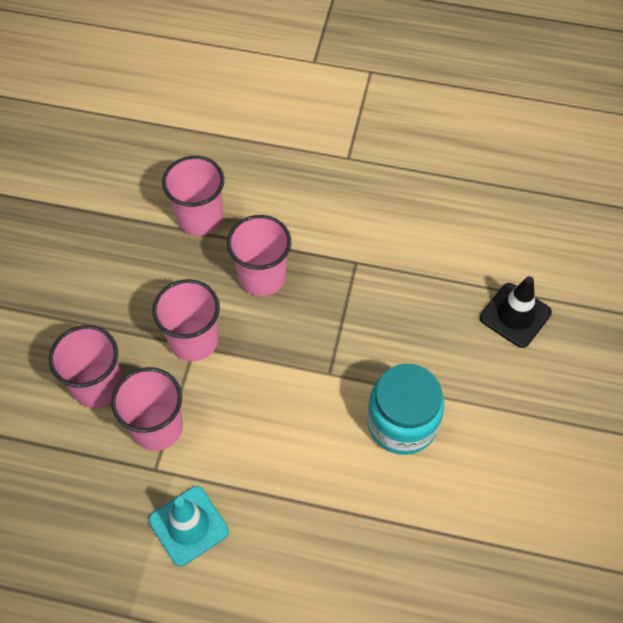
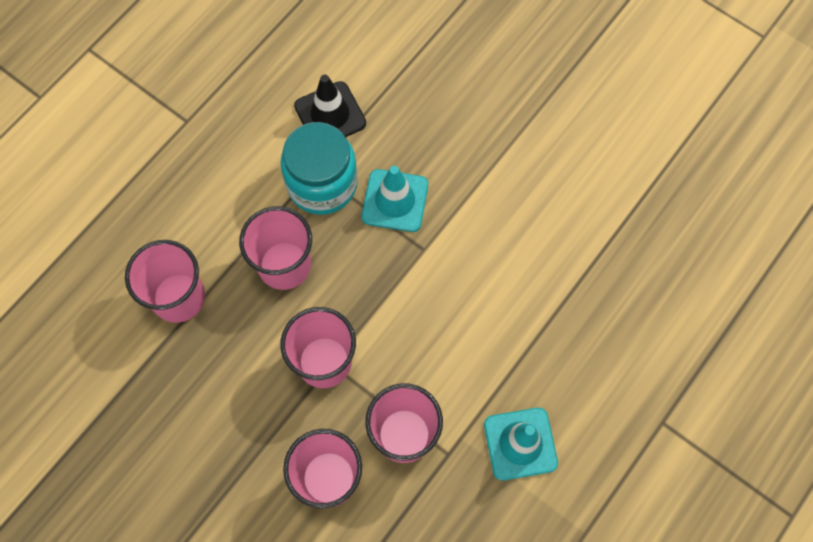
camera: 65 degrees left, 10 degrees up
turquoise jar [367,364,444,455] -> turquoise jar moved to [281,122,358,215]
black traffic cone [480,276,552,348] -> black traffic cone moved to [294,75,366,137]
none -> turquoise traffic cone [362,166,428,232]

